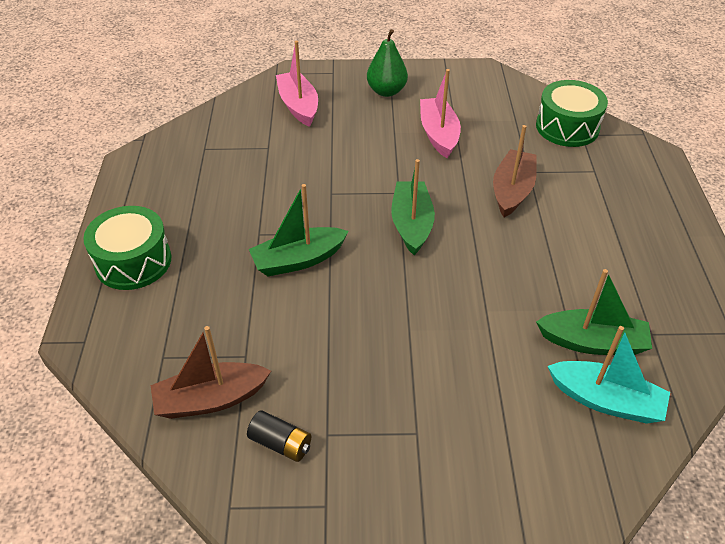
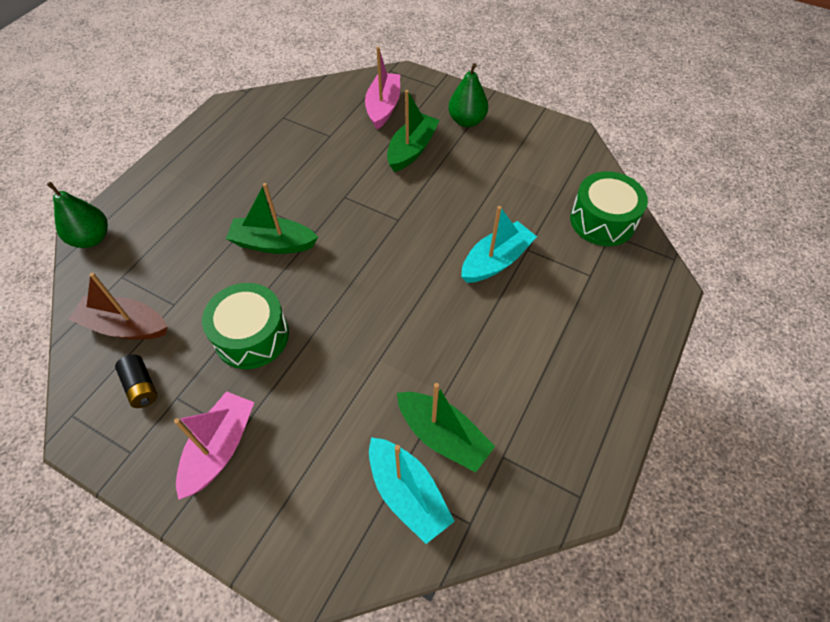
camera: 30 degrees right, 10 degrees up
green drum [83,206,171,290] -> green drum moved to [202,283,289,369]
green boat [391,159,435,255] -> green boat moved to [387,90,440,172]
pink boat [420,69,461,158] -> pink boat moved to [174,391,254,500]
brown boat [493,125,537,217] -> turquoise boat [461,206,537,283]
none -> green pear [47,182,108,248]

